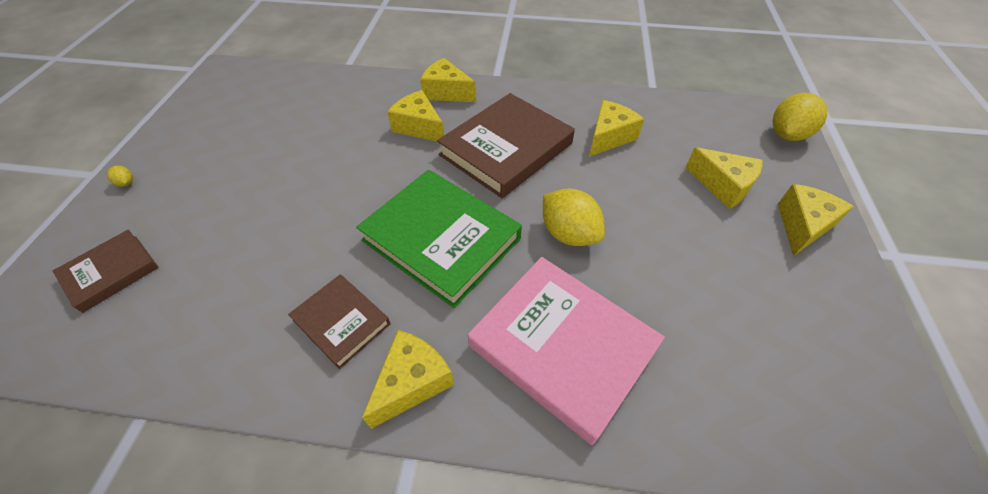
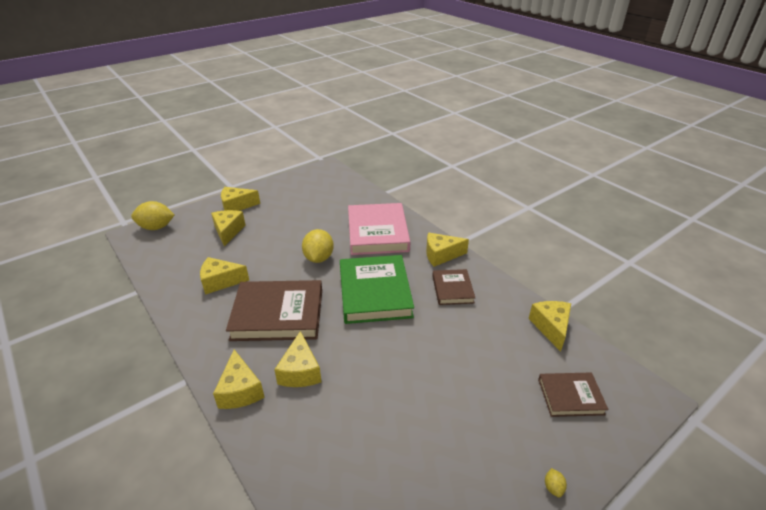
camera: 135 degrees left, 15 degrees down
none -> yellow cheese [528,301,571,352]

